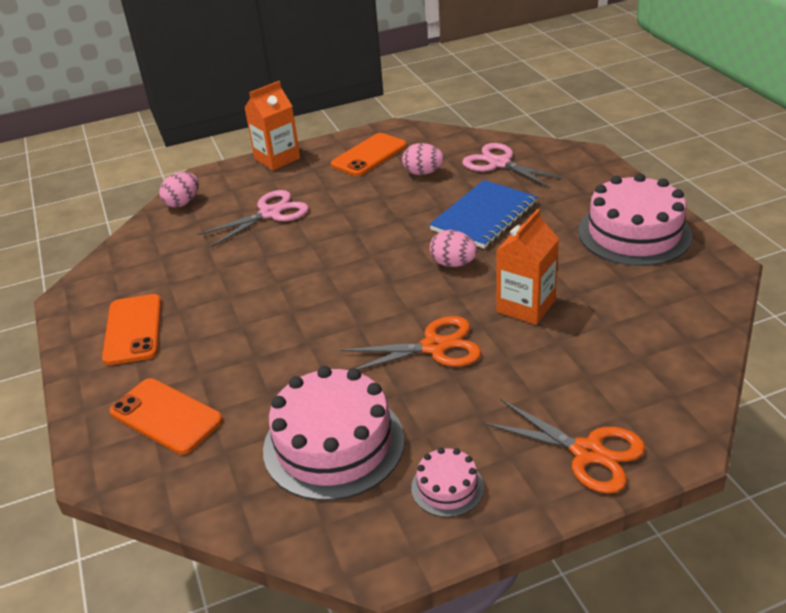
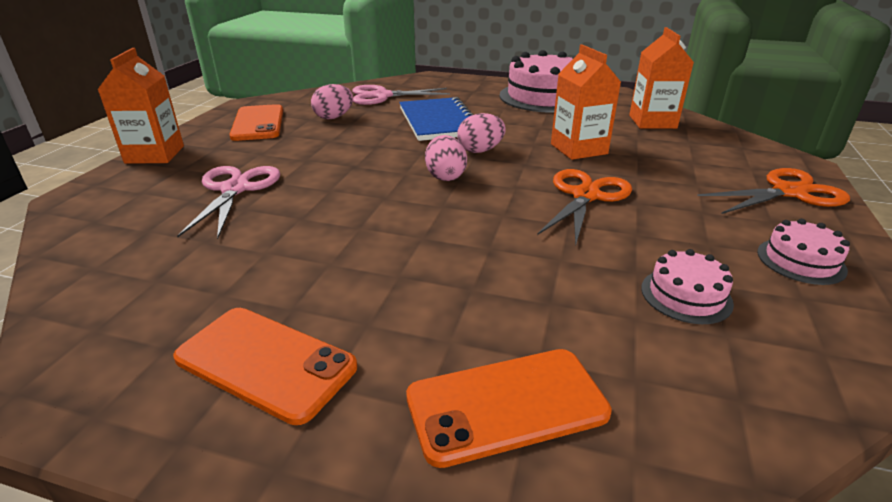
camera: 55 degrees left, 5 degrees down
pink egg [159,172,199,208] -> pink egg moved to [425,135,467,181]
pink cake [263,366,405,501] -> pink cake [641,249,734,324], size x0.48
none -> orange carton [629,27,694,129]

